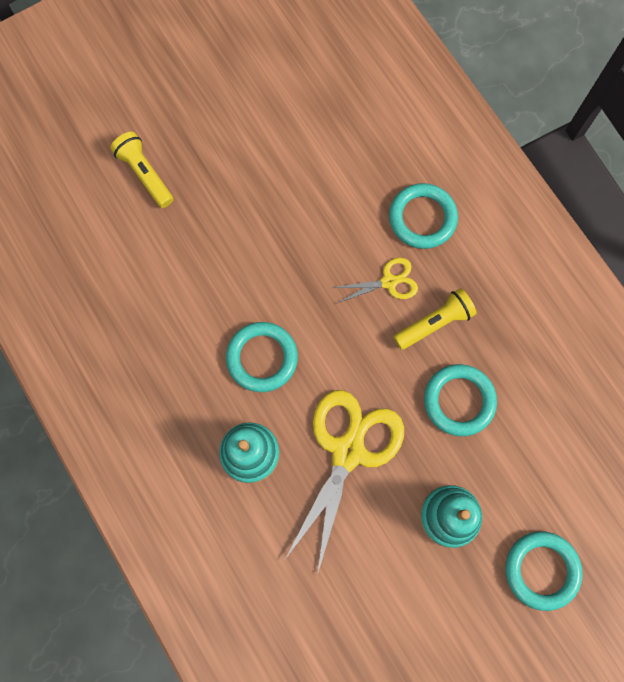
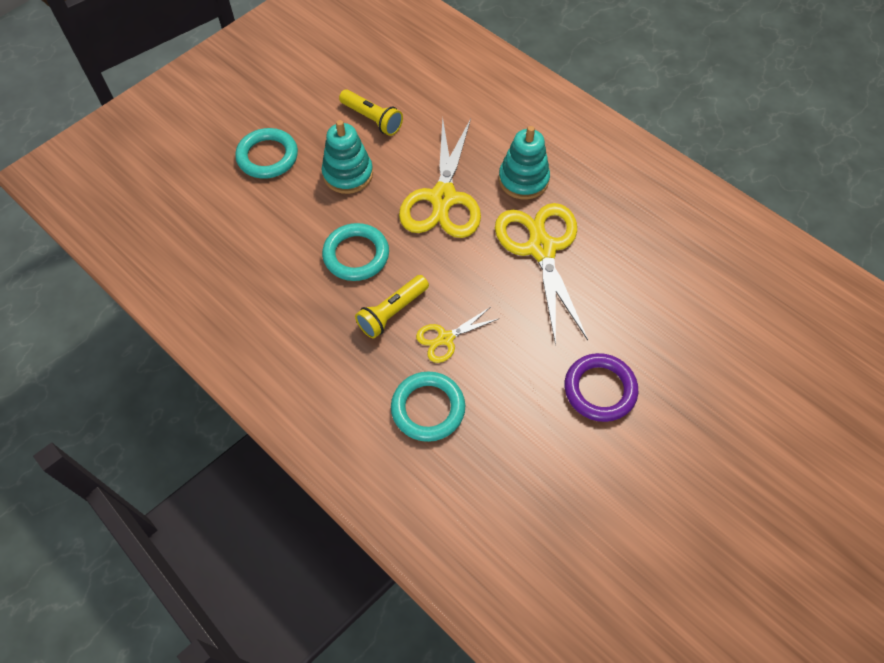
camera: 165 degrees right, 15 degrees down
yellow flashlight [111,132,174,208] -> yellow flashlight moved to [339,89,403,136]
turquoise ring [226,322,298,392] -> yellow scissors [495,203,588,345]
none -> purple ring [565,353,638,422]

